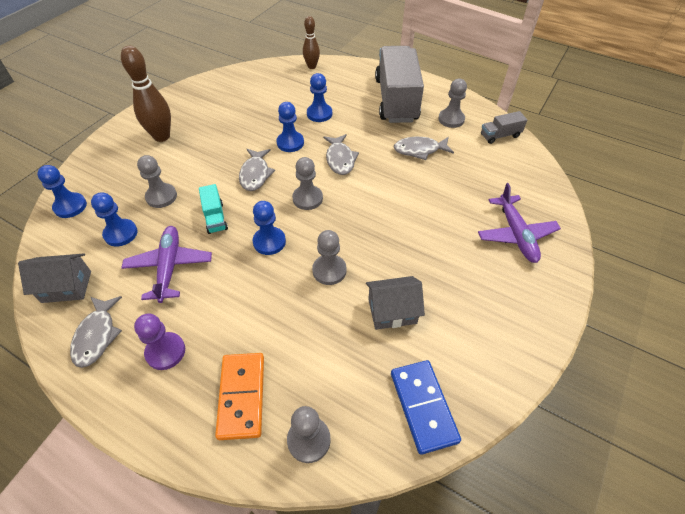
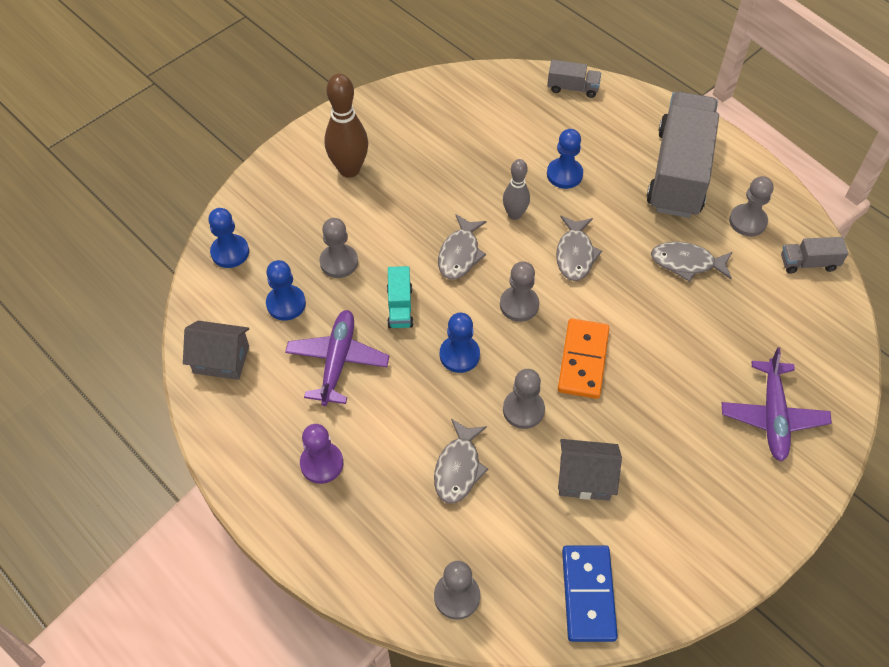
camera: 15 degrees right, 5 degrees up
grey fish [70,296,122,368] -> grey fish moved to [434,419,489,503]
orange domino [215,353,264,440] -> orange domino moved to [558,318,609,399]
blue pawn [276,102,304,152] -> grey bowling pin [503,159,530,220]
brown bowling pin [303,16,320,69] -> grey truck [547,60,601,98]

